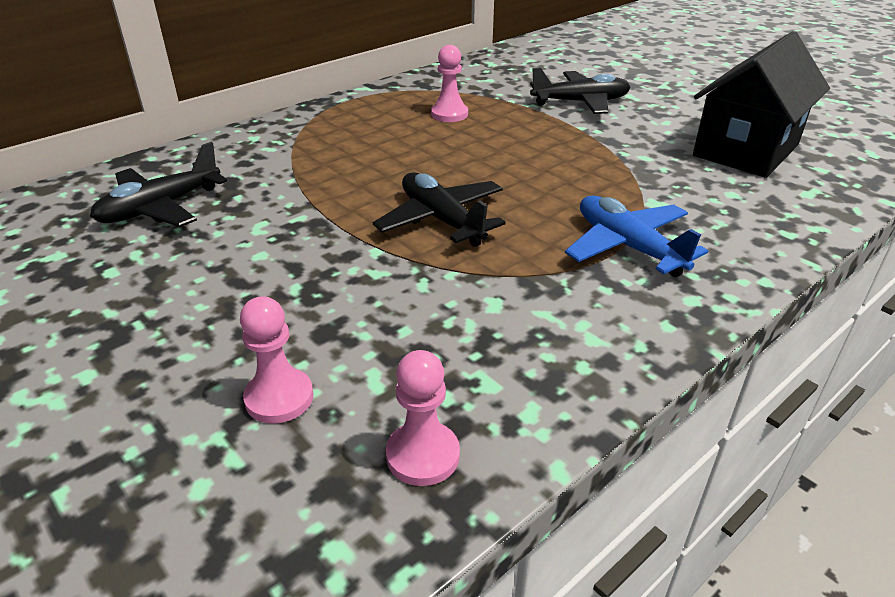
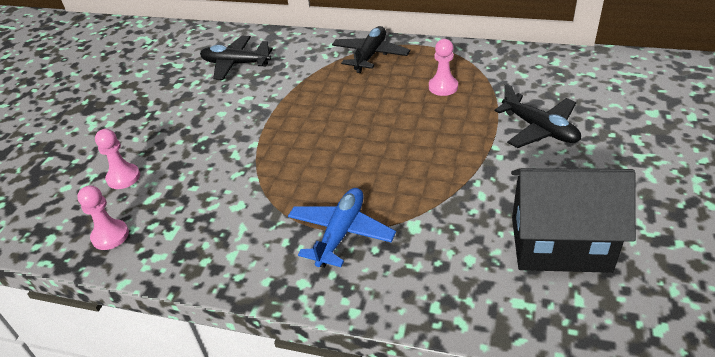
camera: 60 degrees right, 5 degrees up
black plane [373,172,506,247] -> black plane moved to [332,26,410,73]

